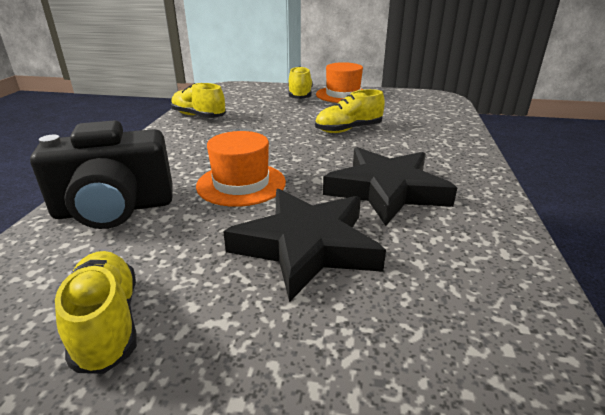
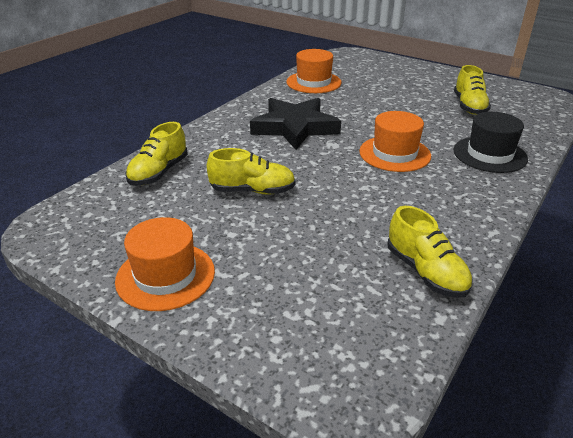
camera: 155 degrees left, 5 degrees up
black camera [30,120,173,229] -> black hat [453,112,528,173]
black star [223,189,386,302] -> none
yellow shoe [288,66,313,99] -> yellow shoe moved to [125,122,188,186]
none -> orange hat [286,49,342,93]

